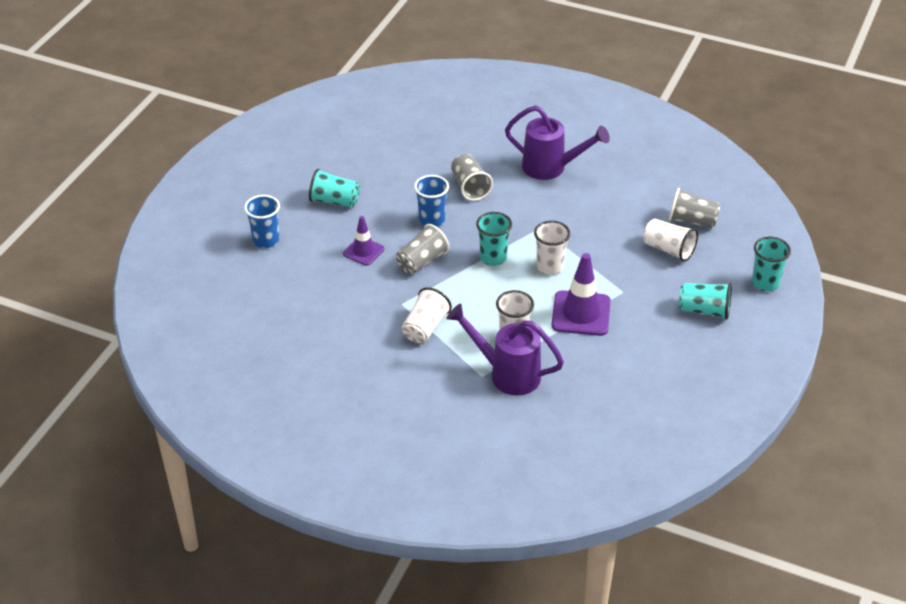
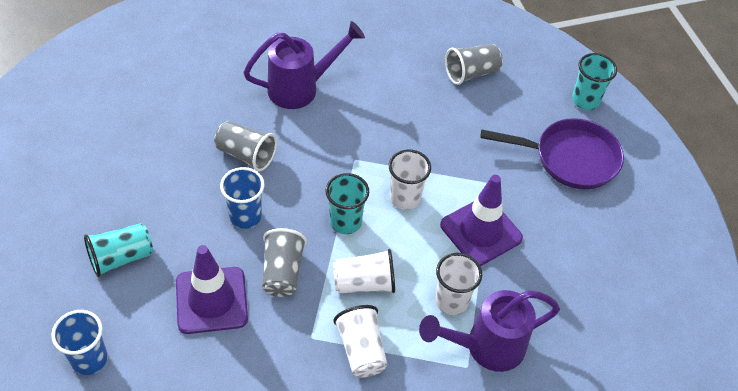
camera: 45 degrees left, 10 degrees up
purple traffic cone [343,216,384,266] -> purple traffic cone [176,245,248,334], size x1.66
white cup [643,219,698,262] -> white cup moved to [333,249,395,293]
turquoise cup [679,283,732,320] -> purple pan [480,118,624,189]

